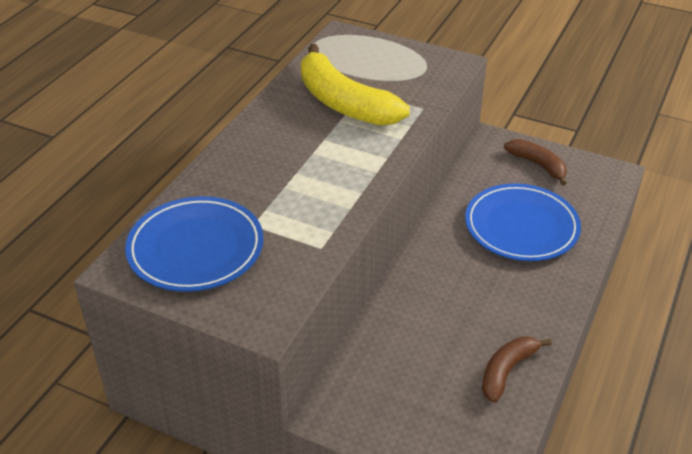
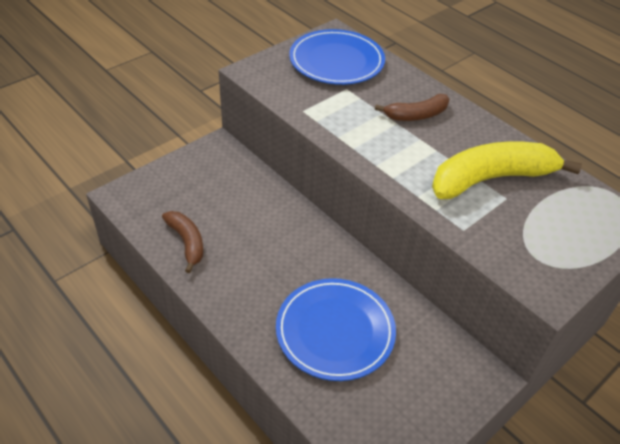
camera: 110 degrees right, 5 degrees up
brown banana [504,139,567,186] -> brown banana moved to [375,94,450,121]

